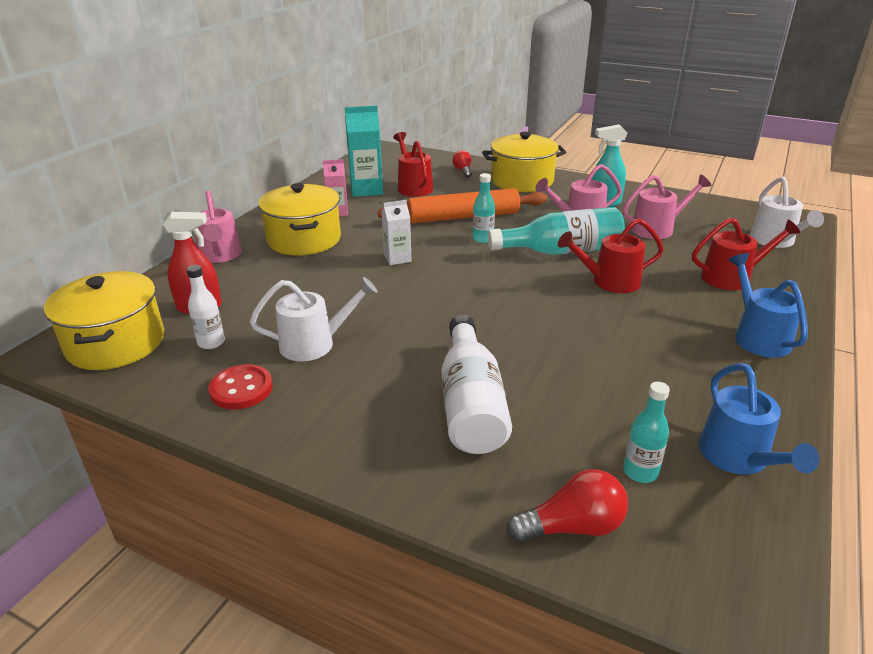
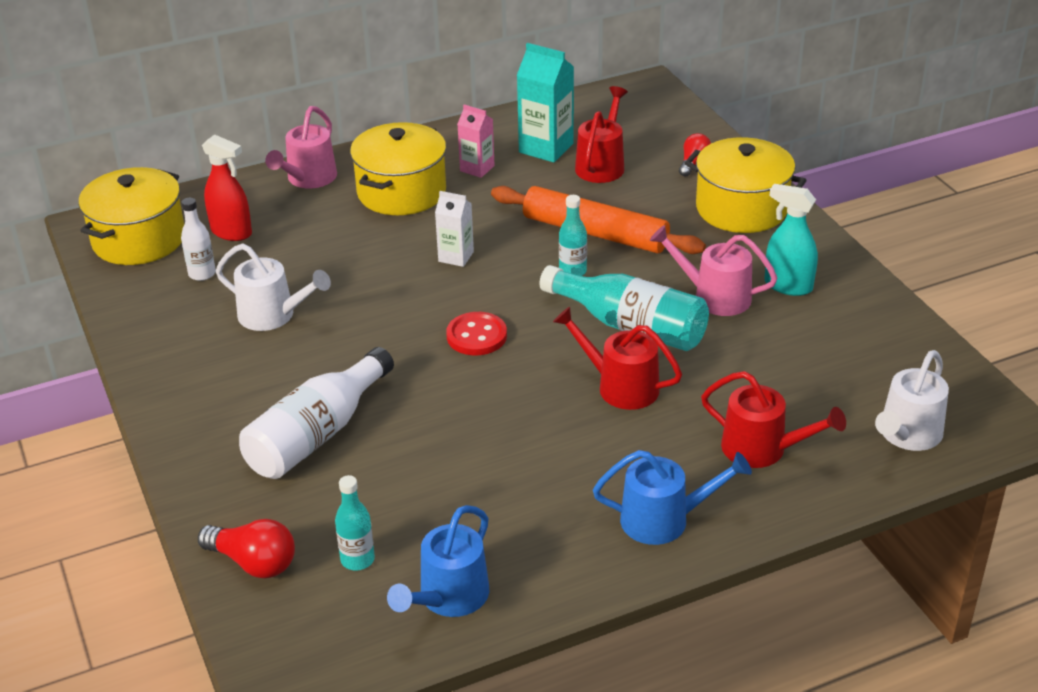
camera: 40 degrees right, 5 degrees up
red button [208,364,273,409] -> red button moved to [446,312,507,355]
pink watering can [623,174,712,239] -> none
blue watering can [729,253,808,358] -> blue watering can turned 60 degrees clockwise [593,450,752,545]

